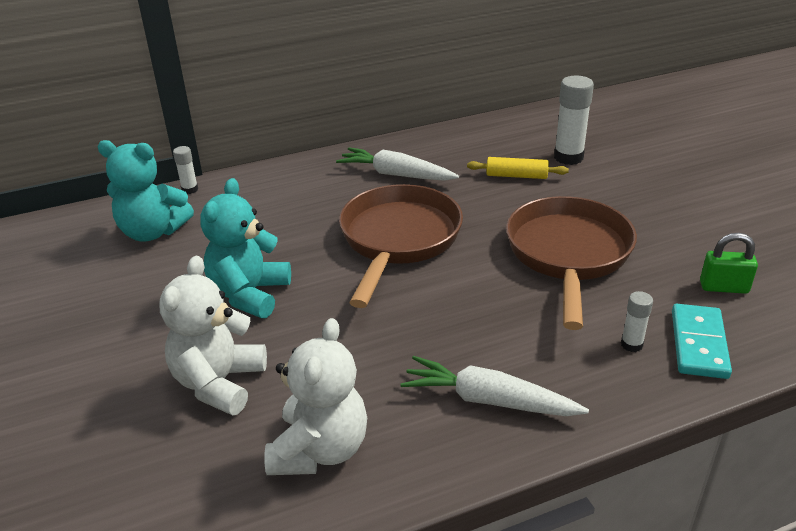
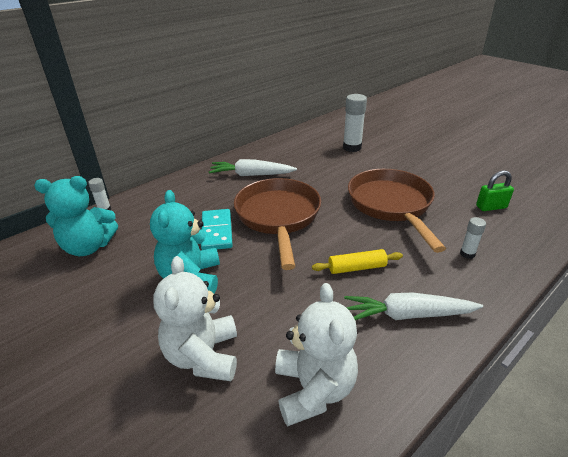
camera: 20 degrees left, 0 degrees up
yellow rolling pin [467,157,569,179] -> yellow rolling pin moved to [312,249,403,274]
turquoise domino [672,304,732,379] -> turquoise domino moved to [201,209,233,250]

